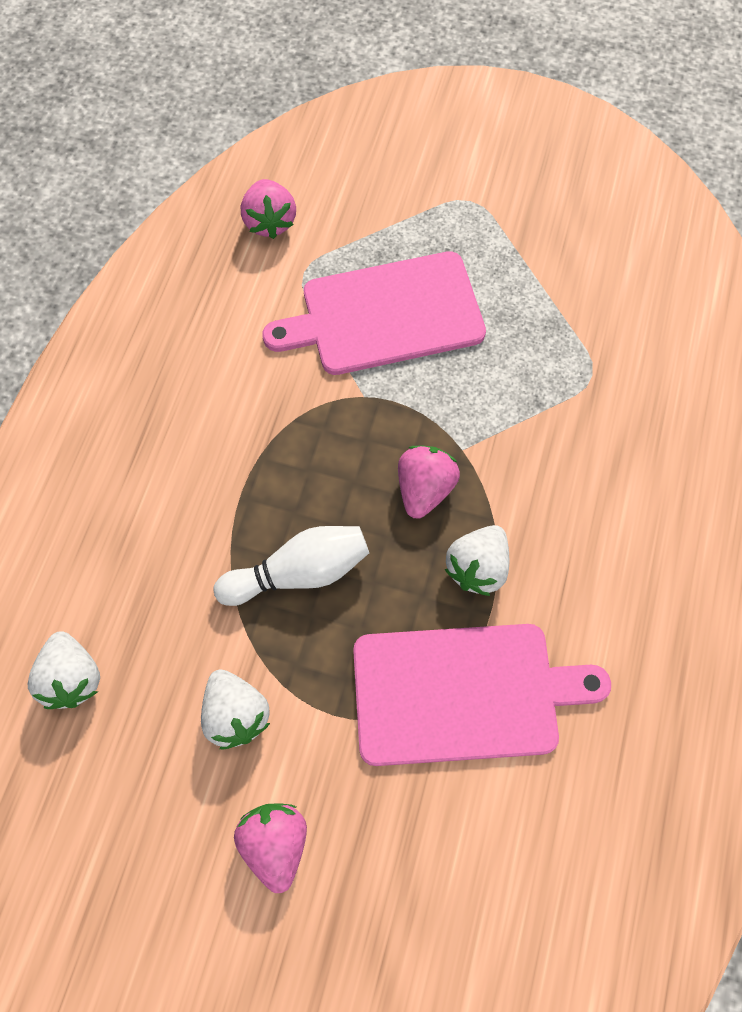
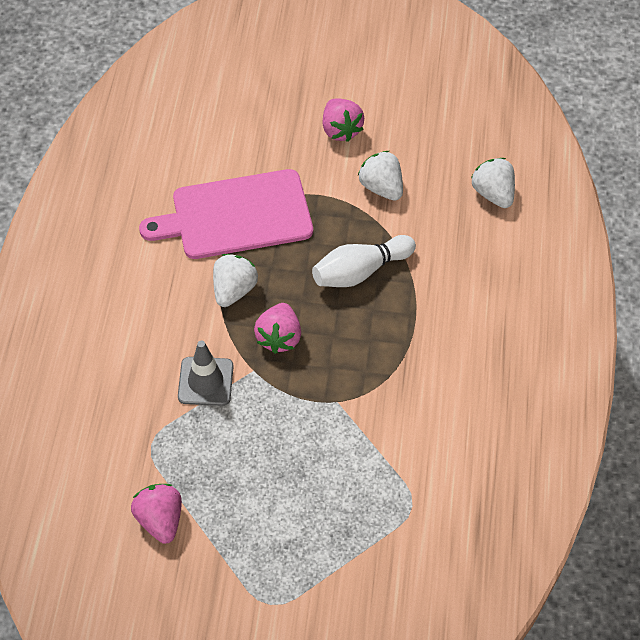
camera: 170 degrees right, 10 degrees down
pink strawberry [241,179,296,239] -> pink strawberry moved to [131,484,182,544]
pink cutting board [262,251,486,375] -> none
none -> grey traffic cone [178,341,234,406]

